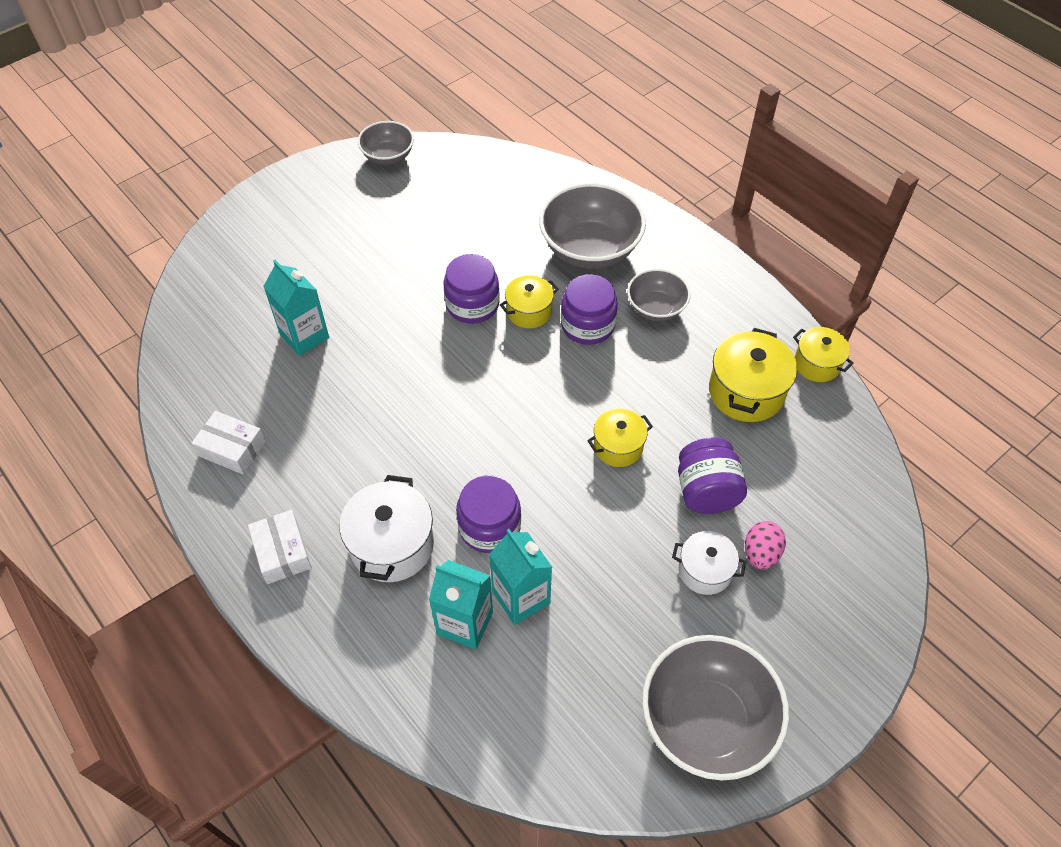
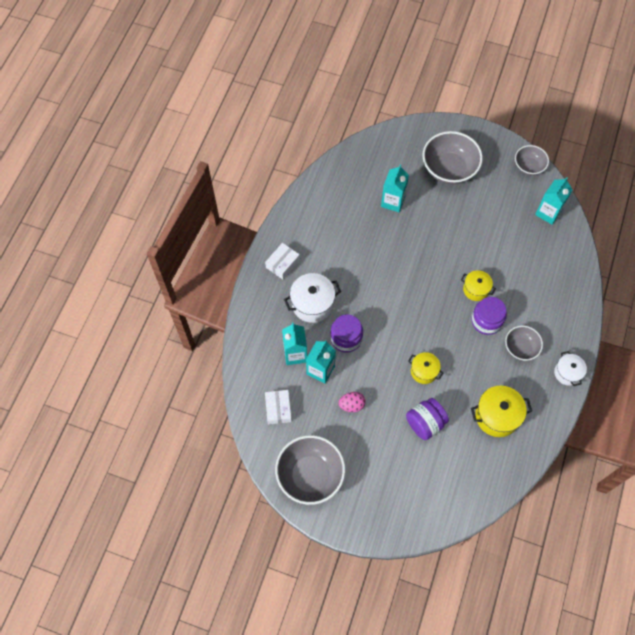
camera: 60 degrees right, 10 degrees up
white box [191,411,266,474] -> white box moved to [265,390,292,425]
purple jar [443,254,500,324] -> none
grey bowl [539,183,646,269] -> grey bowl moved to [422,131,483,184]
white pot [672,531,746,595] -> white pot moved to [554,351,587,386]
pink egg [745,521,786,570] -> pink egg moved to [338,392,366,412]
yellow pot [793,327,854,382] -> none
none -> turquoise carton [535,177,572,224]

